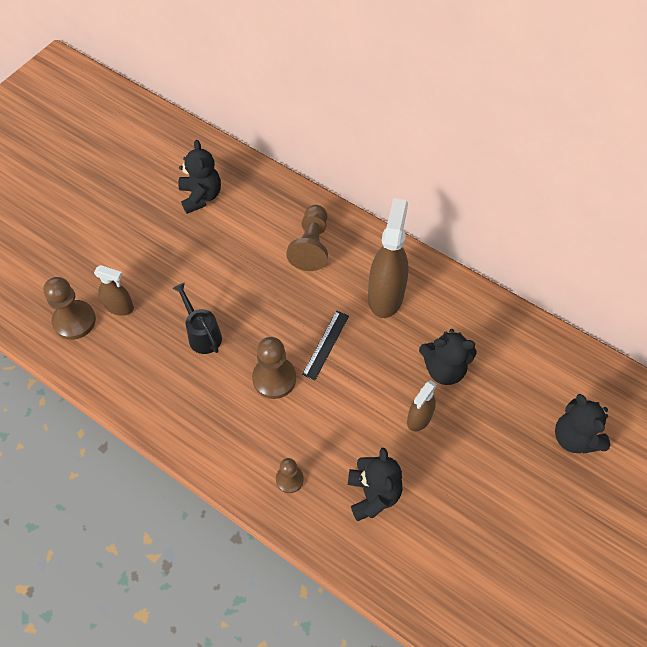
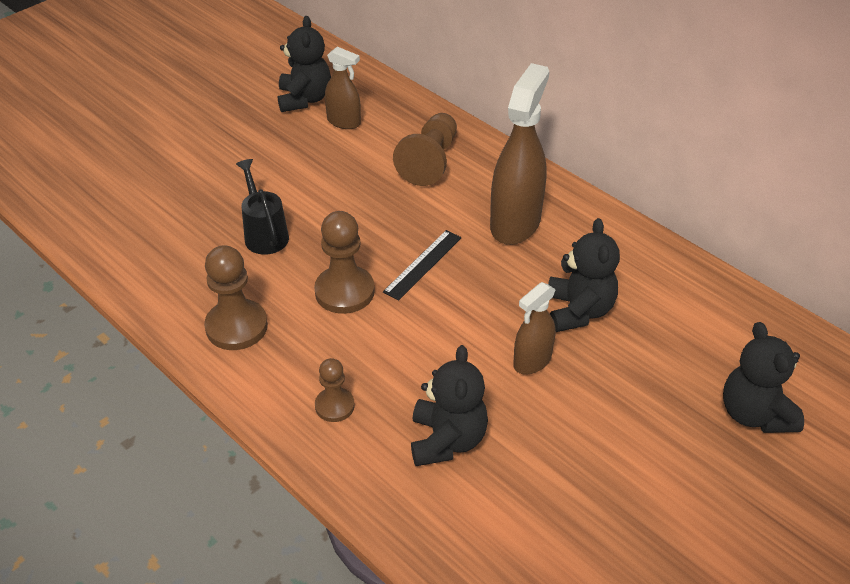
camera: 10 degrees right, 15 degrees down
brown pawn [43,277,96,340] -> brown pawn moved to [204,245,268,350]
brown spray bottle [94,265,134,316] -> brown spray bottle moved to [325,47,361,129]
black teddy bear [419,329,477,385] -> black teddy bear turned 105 degrees counterclockwise [548,218,620,332]

